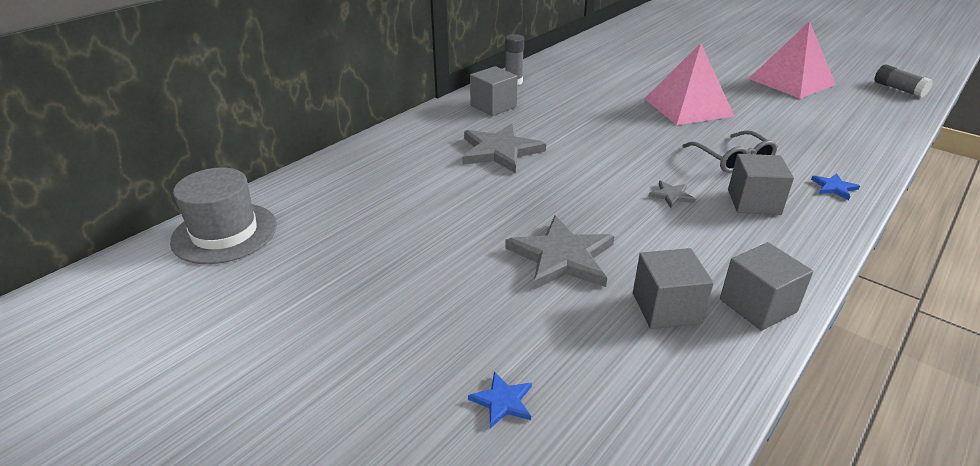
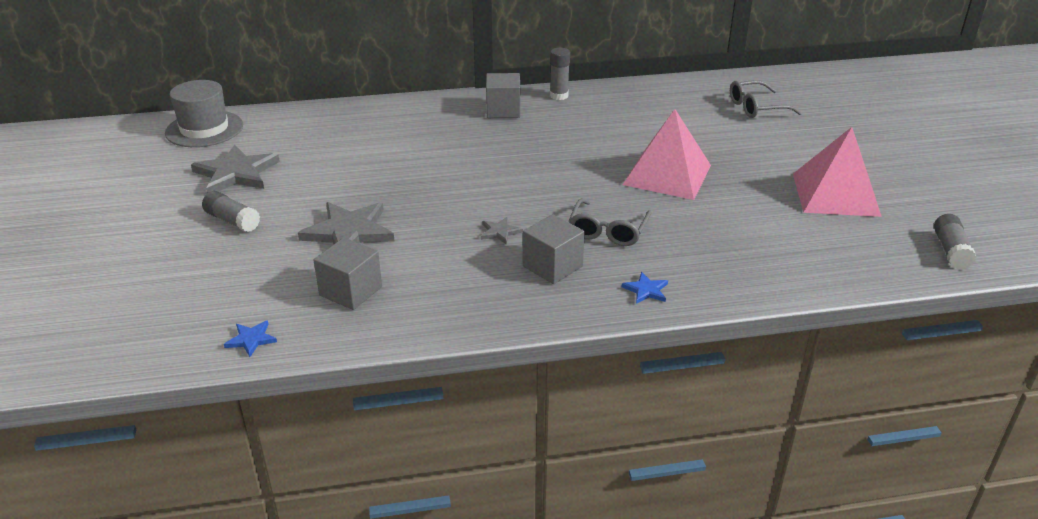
camera: 40 degrees right, 0 degrees up
grey star [462,124,546,173] -> grey star moved to [191,145,280,193]
blue star [468,371,532,428] -> blue star moved to [224,320,277,357]
grey cube [720,242,813,331] -> none
none -> grey glue stick [202,191,260,232]
none -> grey glasses [730,80,802,118]

